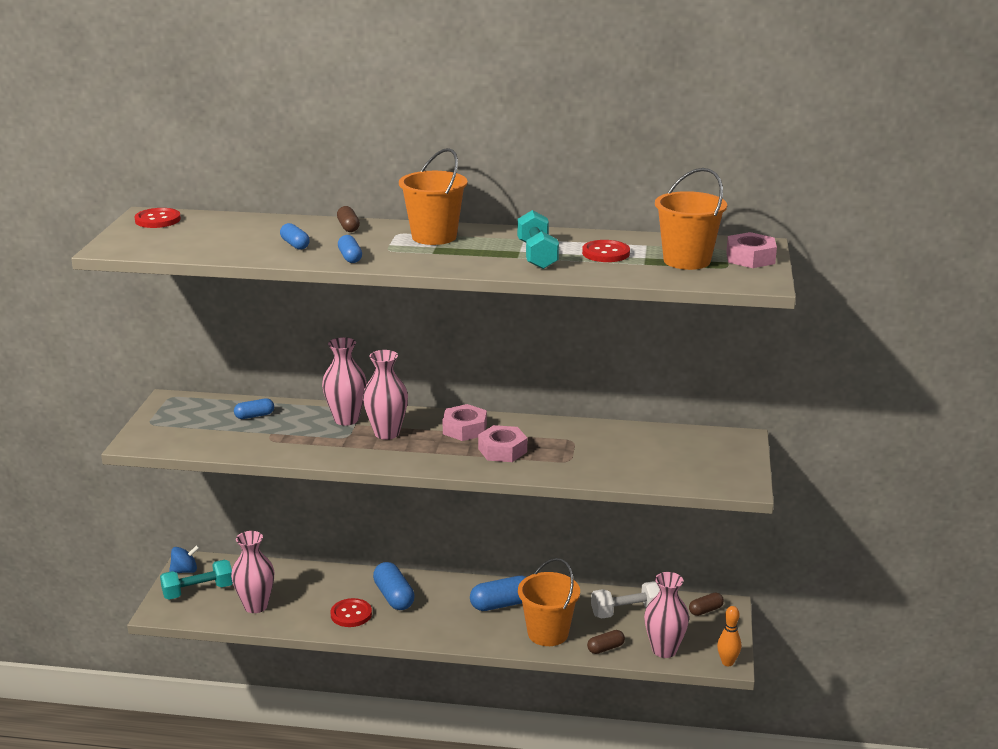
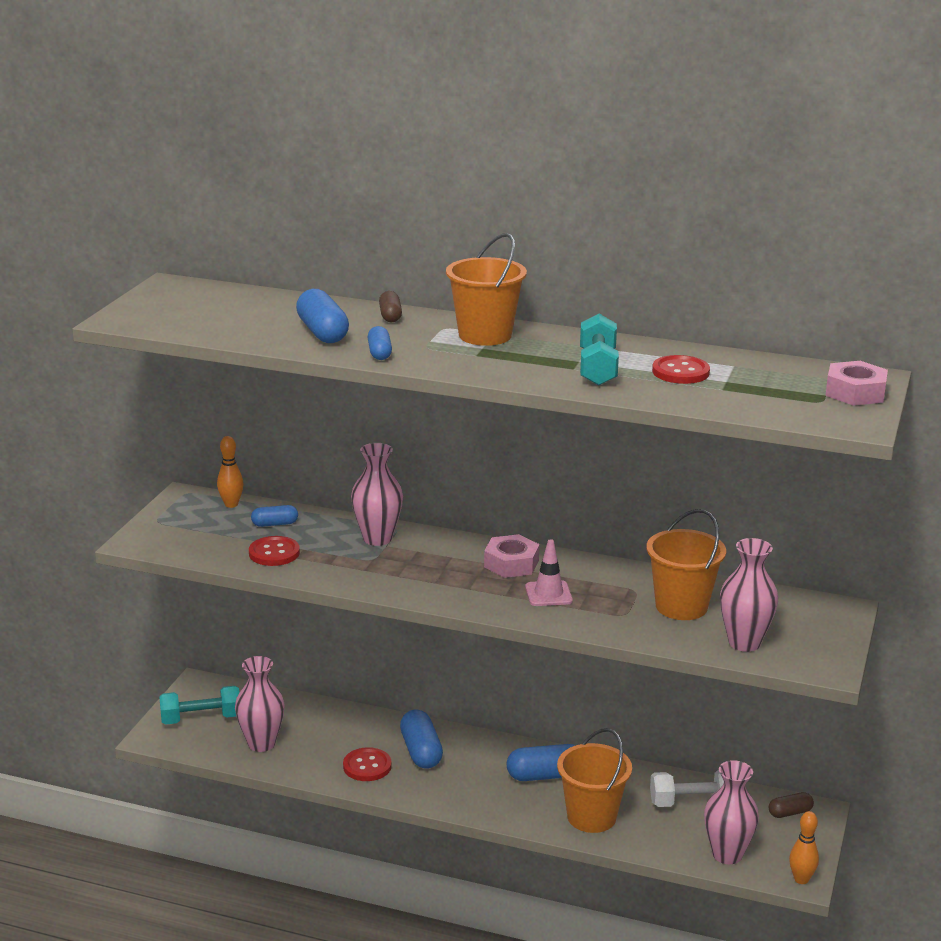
camera: 10 degrees right, 0 degrees up
red button [134,208,181,228] -> red button moved to [249,536,300,566]
blue spinning top [169,545,199,573] -> none
blue capsule [280,223,310,250] -> blue capsule [296,289,349,343], size x1.71
pink vase [363,350,408,440] -> pink vase moved to [720,538,778,652]
pink nut [478,425,527,462] -> pink traffic cone [525,539,573,606]
brown capsule [587,630,625,654] -> none
orange bucket [655,168,727,270] -> orange bucket moved to [646,509,726,620]
none -> orange bowling pin [217,436,244,508]

